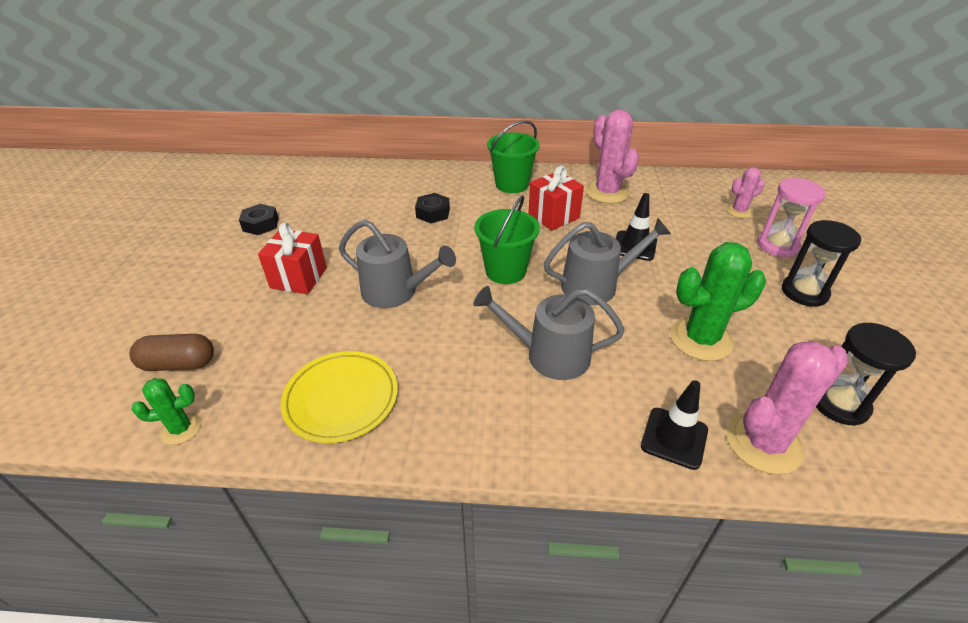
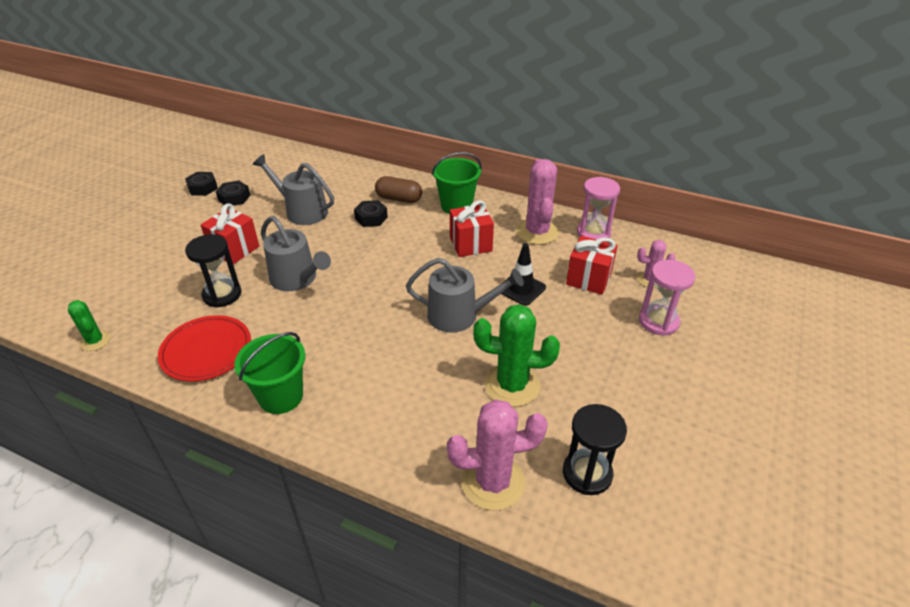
camera: 20 degrees right, 0 degrees up
brown capsule [130,334,214,371] -> brown capsule moved to [375,176,422,203]
green cactus [132,378,201,445] -> green cactus turned 45 degrees clockwise [68,300,110,351]
yellow plate [281,351,398,443] -> red plate [158,315,251,381]
grey watering can [473,286,625,380] -> grey watering can moved to [253,154,334,225]
green bucket [474,195,540,284] -> green bucket moved to [234,332,305,414]
black traffic cone [641,380,708,470] -> none
black hourglass [782,220,861,307] -> black hourglass moved to [185,234,241,308]
none -> black nut [185,172,218,196]
none -> red gift [566,236,618,295]
none -> pink hourglass [577,177,620,239]

